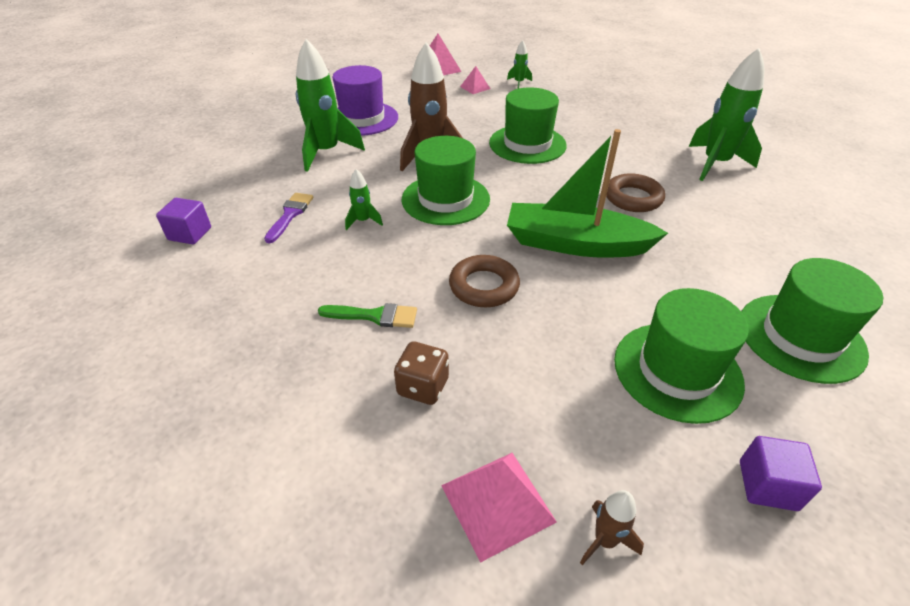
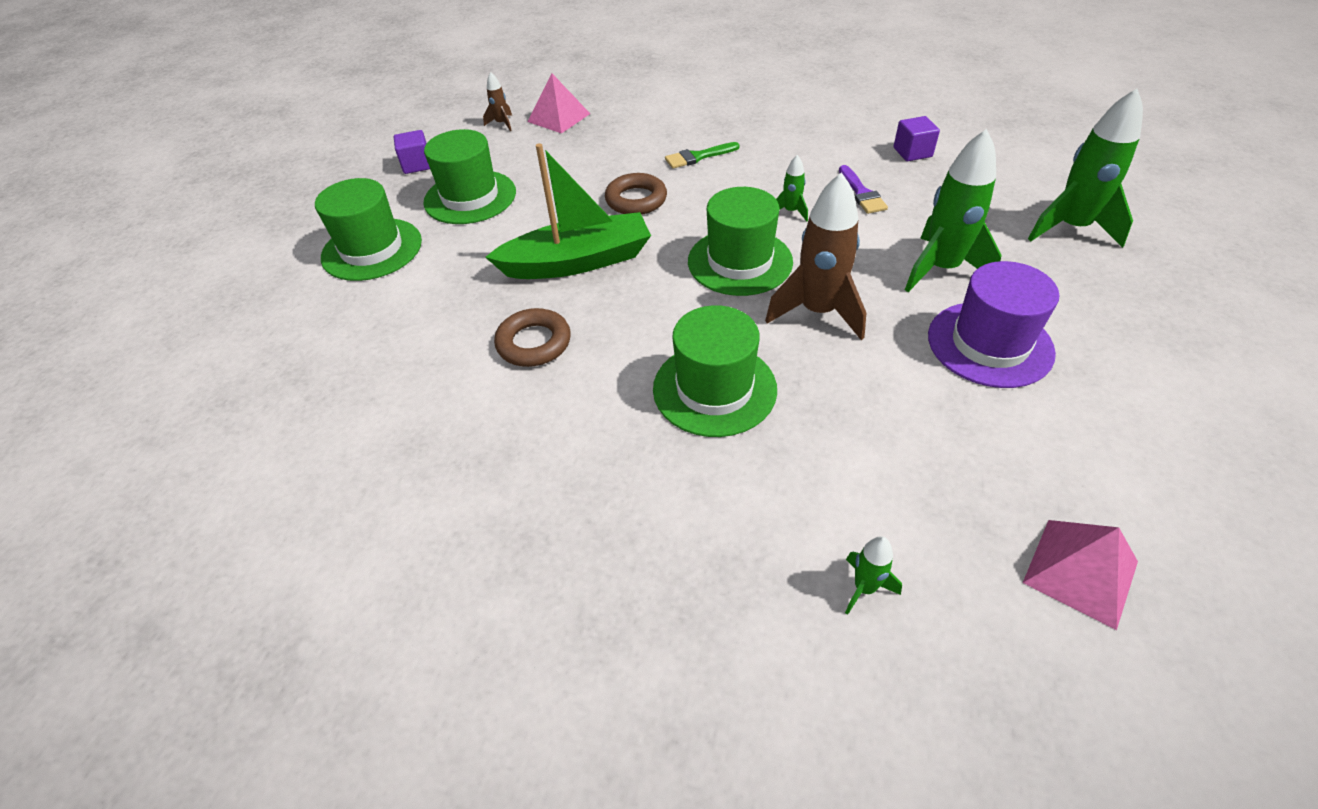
camera: 155 degrees right, 5 degrees up
brown dice [394,341,449,405] -> none
pink pyramid [460,66,490,94] -> none
green rocket [689,48,764,181] -> green rocket moved to [1028,89,1143,248]

